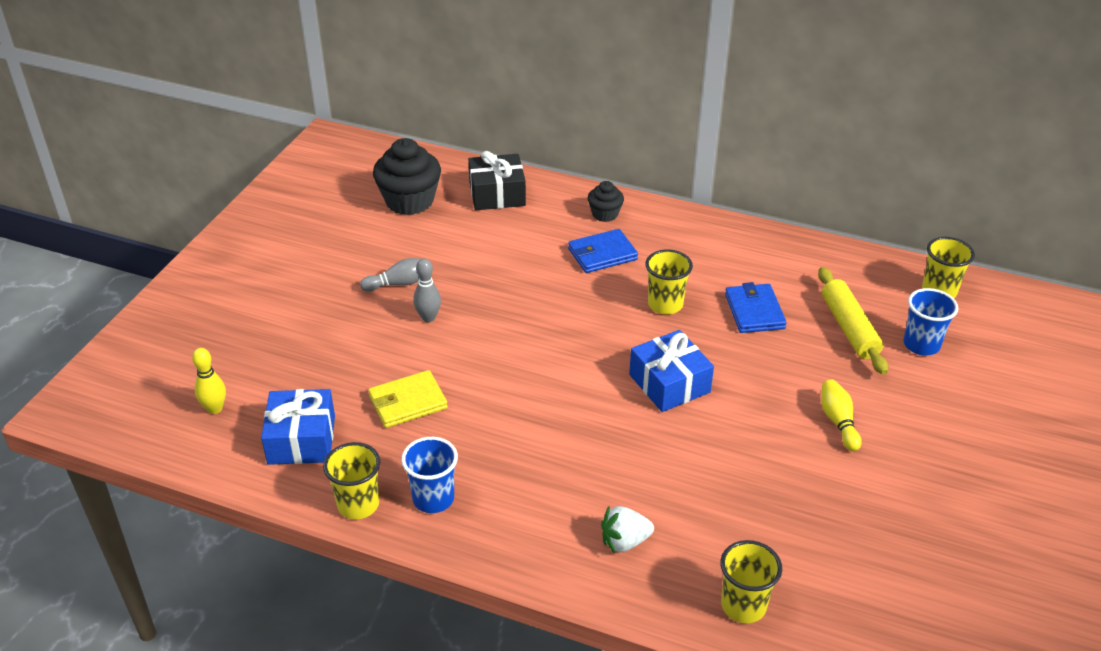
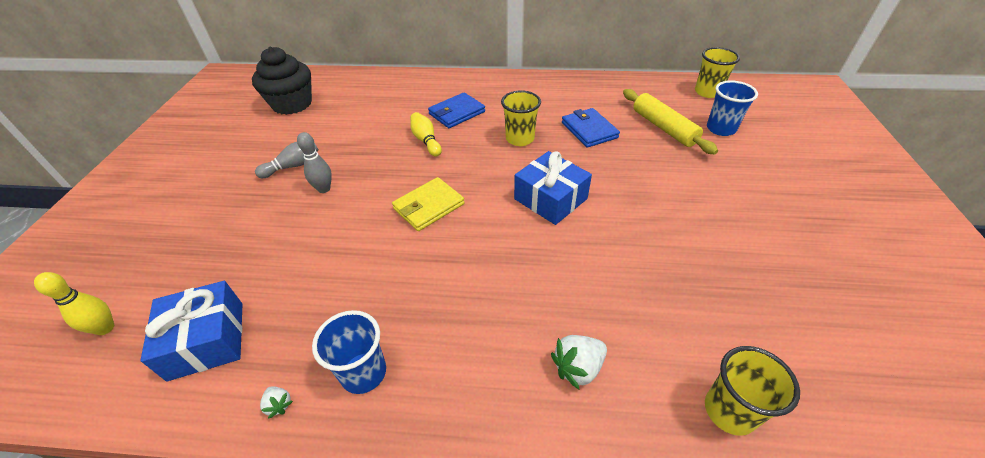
camera: 15 degrees left, 5 degrees up
yellow cup [323,442,380,519] -> white strawberry [260,387,293,419]
yellow wallet [368,370,448,428] -> yellow wallet moved to [392,177,465,231]
black gift [468,151,526,210] -> none
black cupcake [588,181,624,222] -> none
yellow bowling pin [821,380,862,451] -> yellow bowling pin moved to [410,112,442,157]

